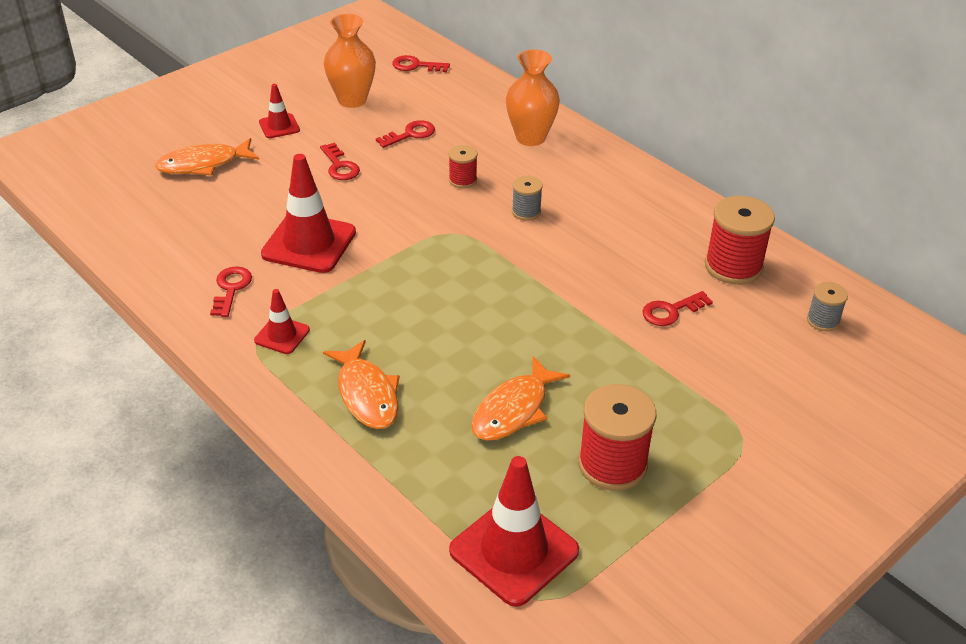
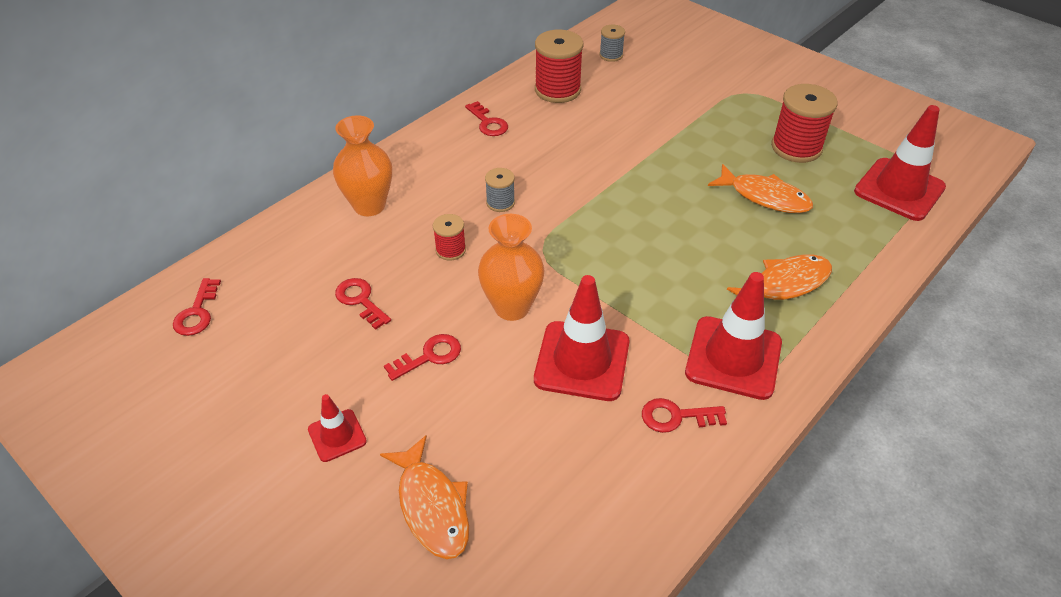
camera: 95 degrees left, 5 degrees up
red traffic cone [254,289,310,354] -> red traffic cone [685,272,782,400], size x1.93
orange vase [324,14,376,108] -> orange vase moved to [478,214,545,321]
red key [642,291,713,326] -> red key moved to [465,101,508,136]

